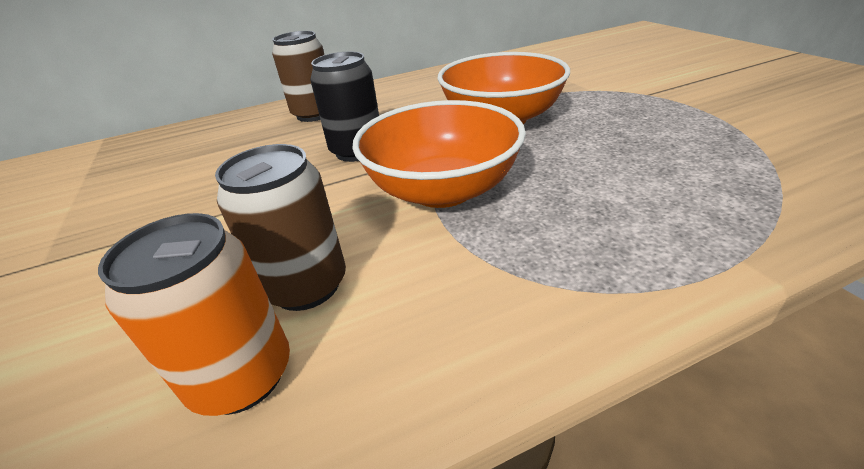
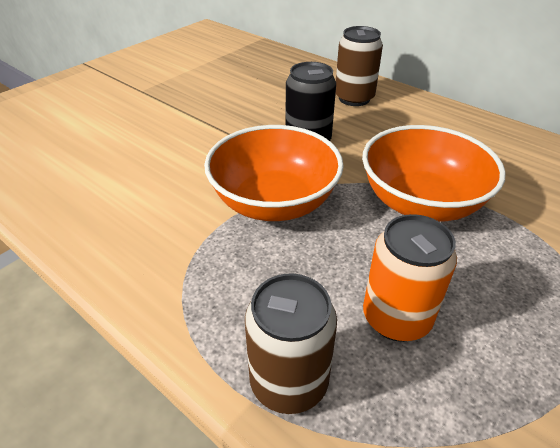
camera: 60 degrees right, 5 degrees up
orange can [98,213,290,416] -> orange can moved to [363,214,457,342]
brown can [215,144,346,311] -> brown can moved to [245,273,337,414]

